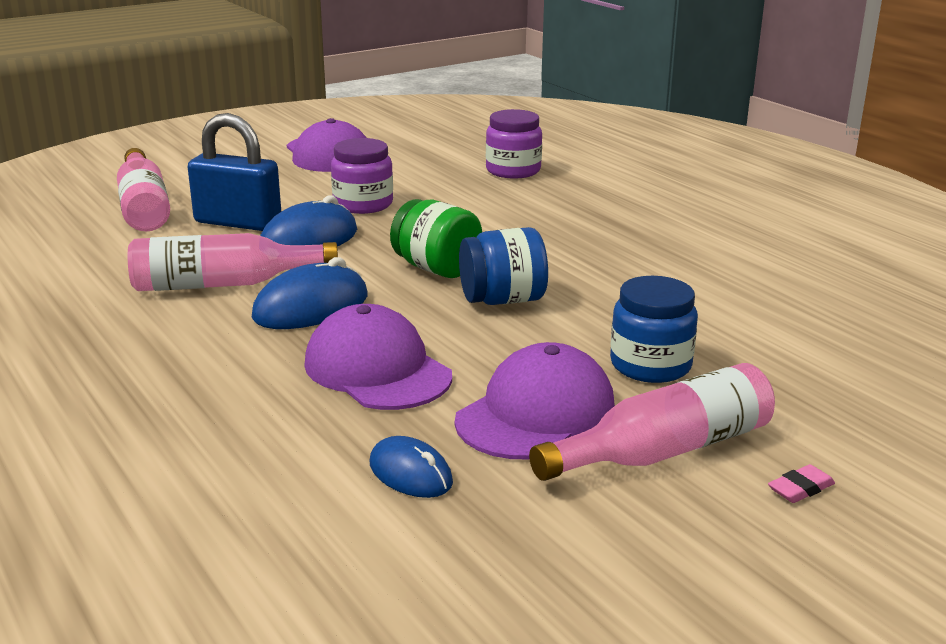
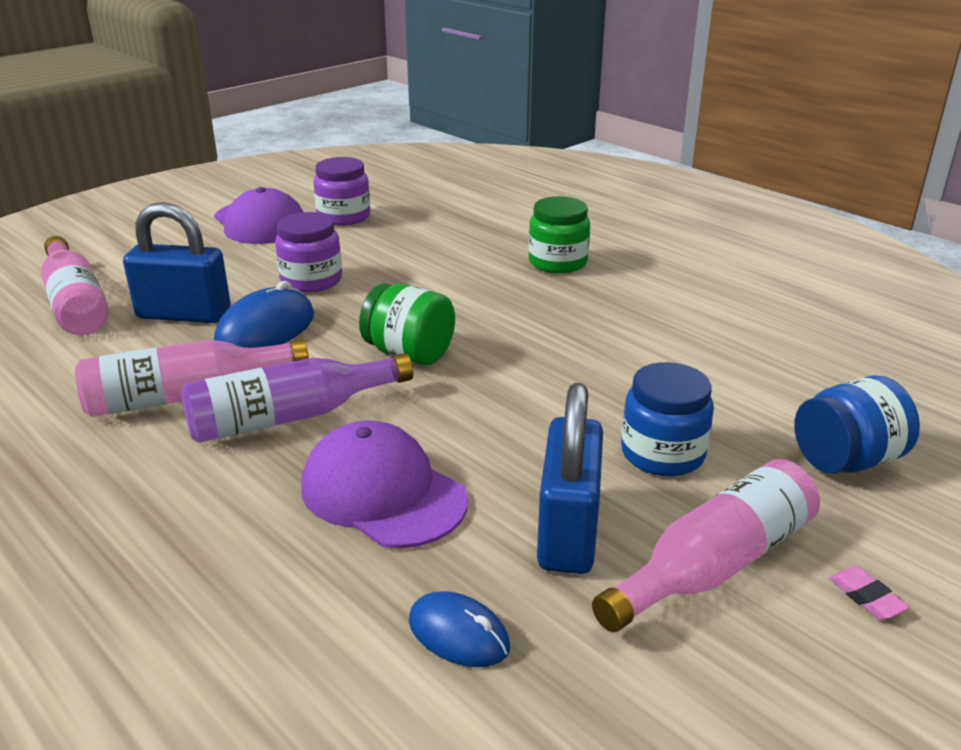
camera: 10 degrees left, 5 degrees up
blue mouse [251,257,368,329] -> purple bottle [181,353,413,443]
purple cap [455,342,615,459] -> blue padlock [537,383,603,574]
blue jar [459,227,548,305] -> blue jar moved to [794,375,920,474]
purple jar [486,109,542,178] -> purple jar moved to [313,157,370,226]
pink eraser [768,464,835,503] -> pink eraser turned 75 degrees counterclockwise [829,566,910,620]
none -> green jar [528,196,590,274]

